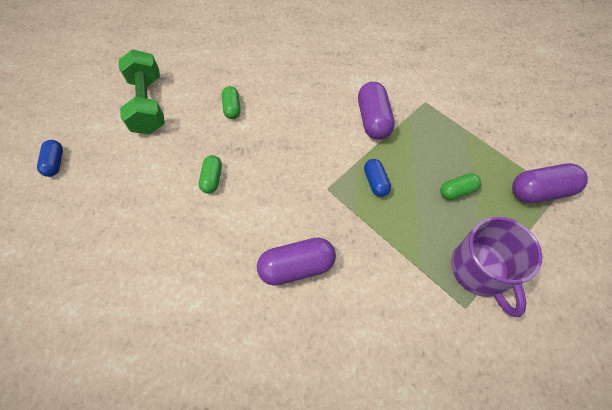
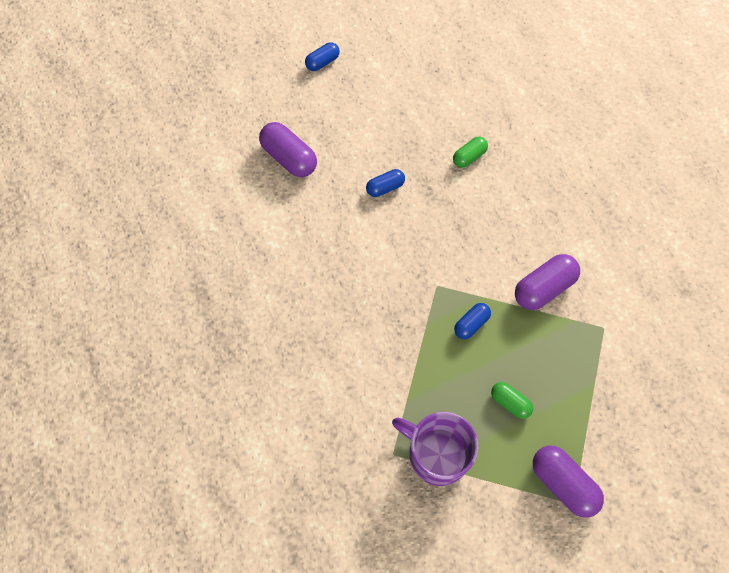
camera: 60 degrees right, 5 degrees up
green dumbbell [119,49,165,134] -> none
green capsule [199,155,222,194] -> blue capsule [366,169,405,197]
purple capsule [257,238,336,286] -> purple capsule moved to [259,122,317,177]
purple mug [451,217,542,317] -> purple mug turned 75 degrees clockwise [392,412,479,486]

